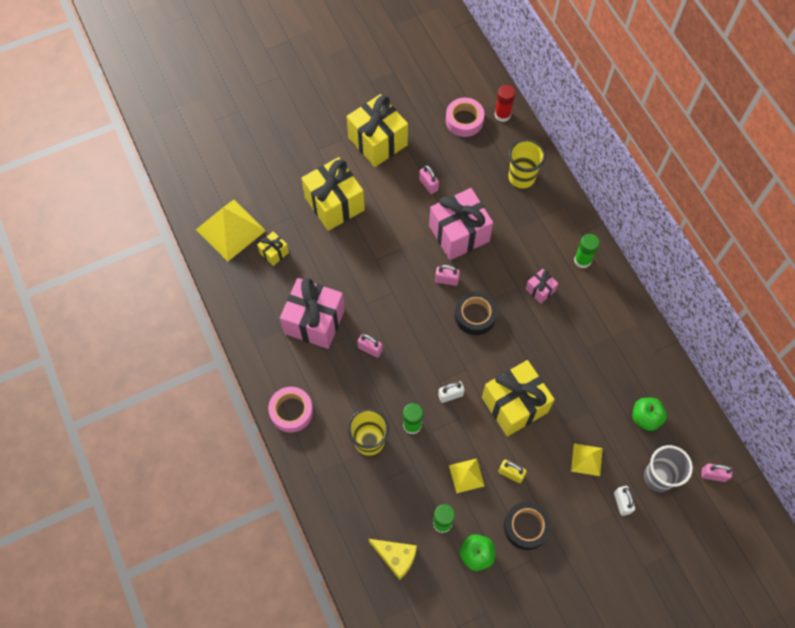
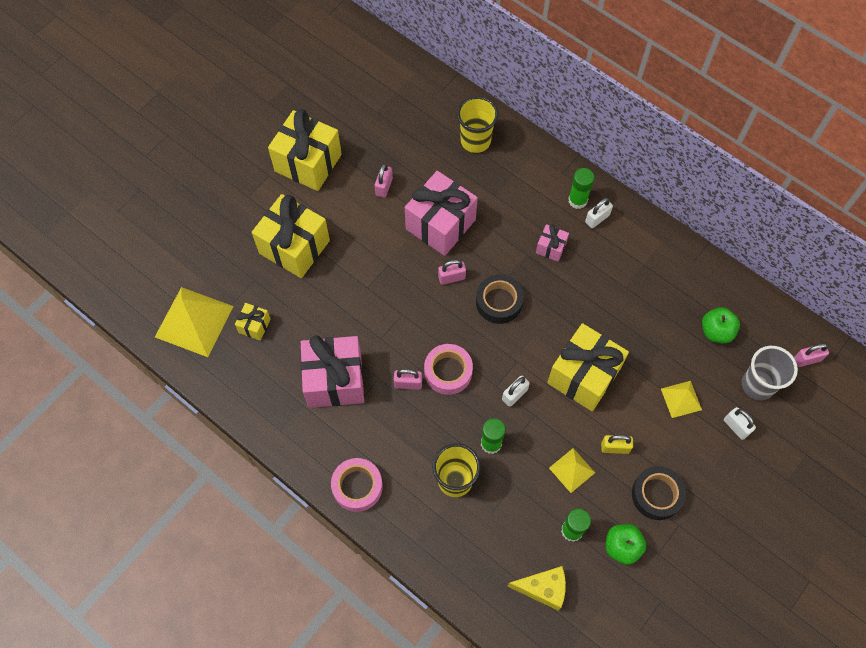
camera: 25 degrees left, 0 degrees up
pink padlock [419,165,439,194] -> pink padlock turned 75 degrees clockwise [375,164,393,198]
pink tape [446,98,484,137] -> pink tape moved to [424,344,473,395]
red glue stick [495,85,515,122] -> none
none -> white padlock [585,198,613,228]

